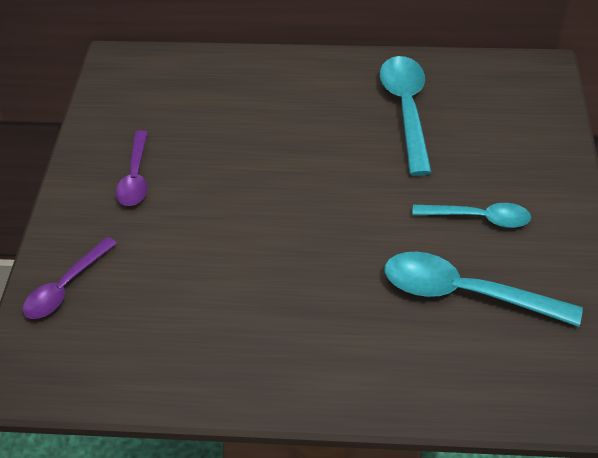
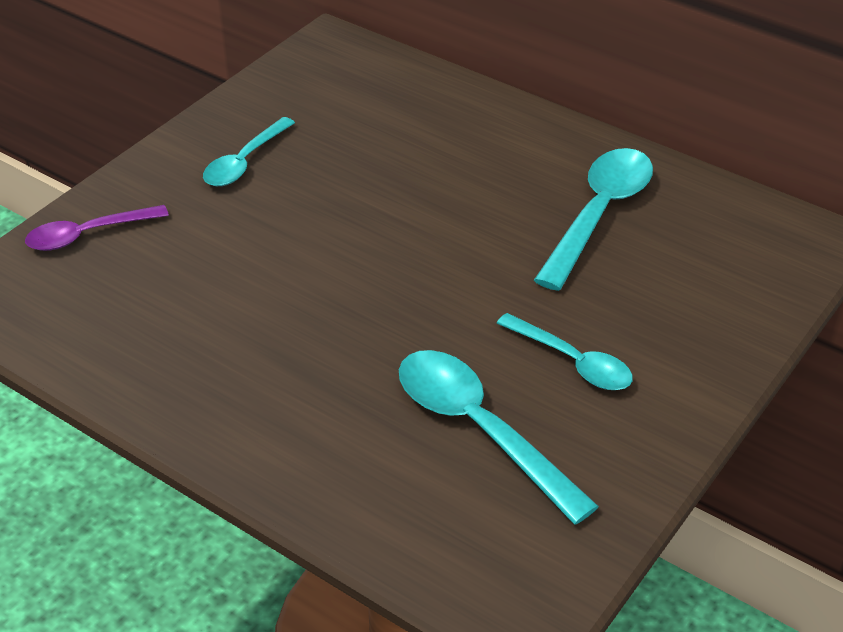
camera: 30 degrees right, 5 degrees down
purple spoon [116,130,148,206] -> turquoise spoon [203,117,295,186]

